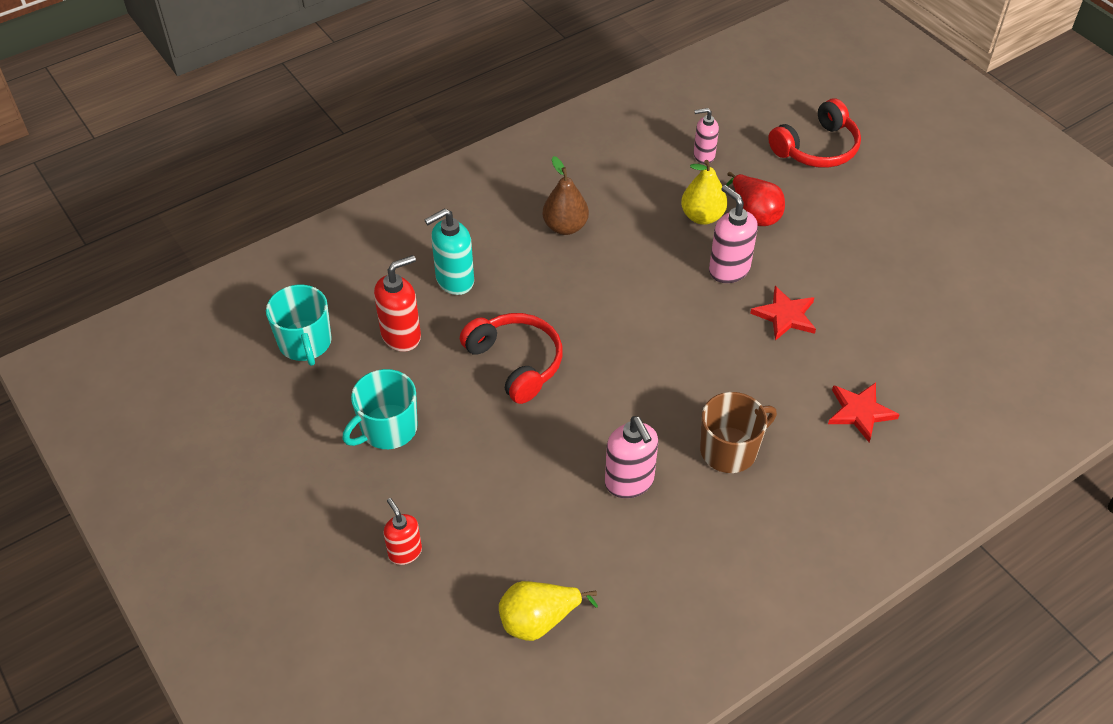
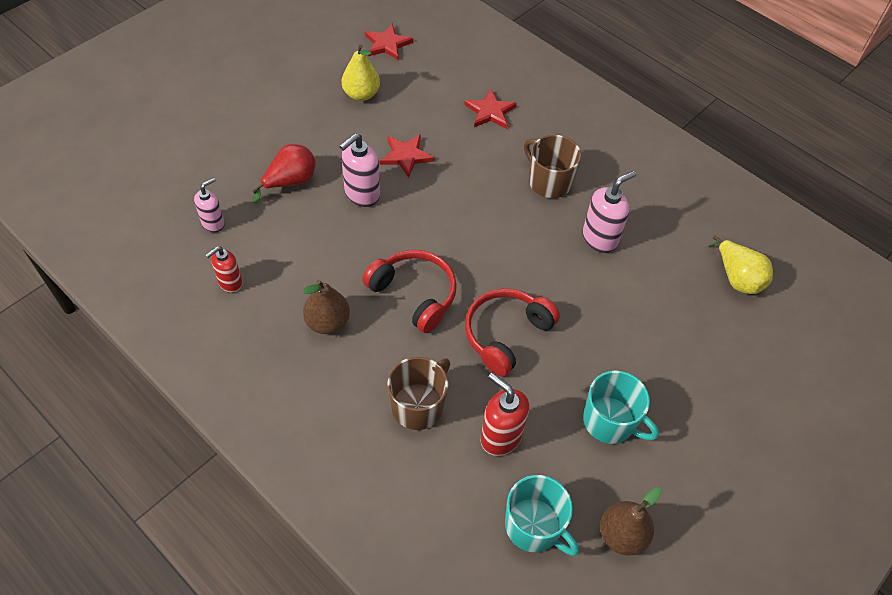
camera: 105 degrees left, 5 degrees up
turquoise mug [266,285,332,366] -> turquoise mug turned 75 degrees clockwise [505,475,579,556]
red soap dispenser [384,498,422,565] -> red soap dispenser moved to [206,246,243,293]
turquoise soap dispenser [424,209,474,295] -> brown mug [387,357,450,430]
yellow pear [681,160,728,225] -> yellow pear moved to [342,45,380,101]
pink soap dispenser [694,108,719,164] -> pink soap dispenser turned 120 degrees counterclockwise [194,178,225,233]
red headphones [768,98,861,168] -> red headphones moved to [362,250,457,333]
none -> red star [365,23,413,60]
none -> brown pear [600,487,662,556]

